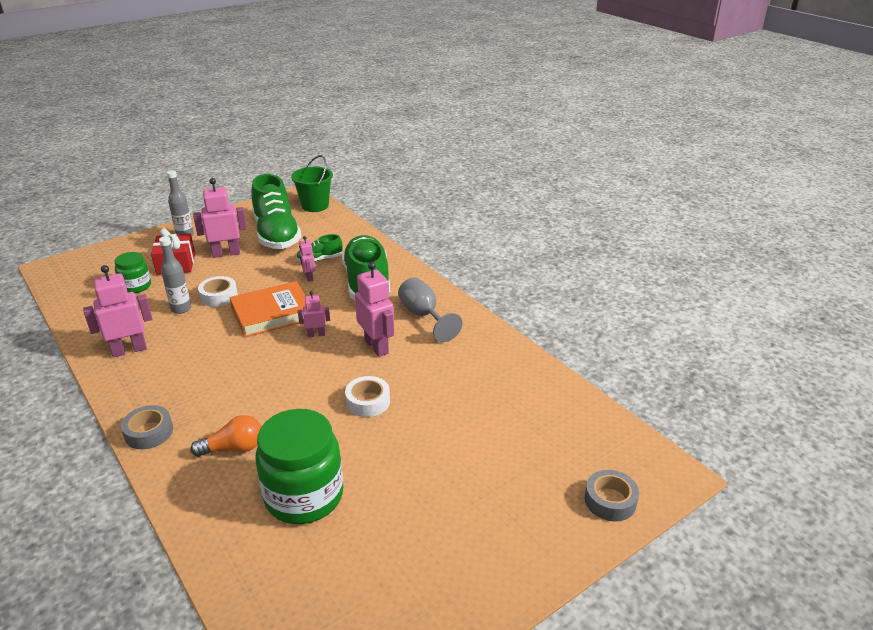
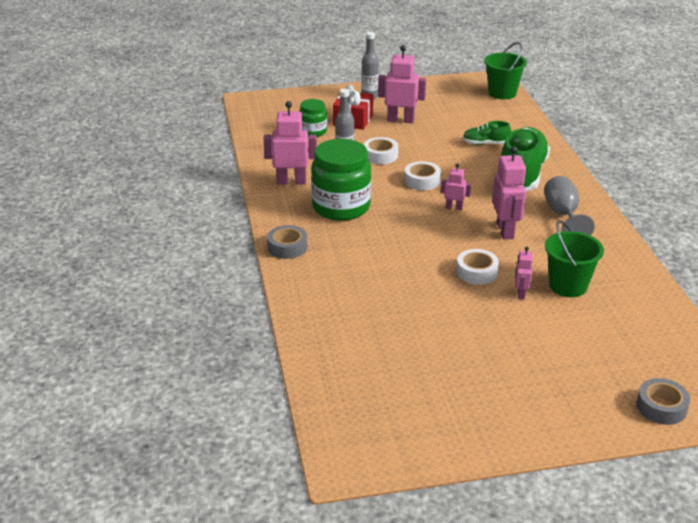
camera: 25 degrees right, 0 degrees up
orange light bulb [191,415,261,457] -> none
orange book [230,281,306,337] -> white tape [404,161,441,190]
green shoe [251,174,302,249] -> none
green jar [255,409,343,524] -> green jar moved to [311,139,371,221]
pink robot [299,236,315,282] -> pink robot moved to [515,247,533,300]
none -> green bucket [545,220,604,297]

